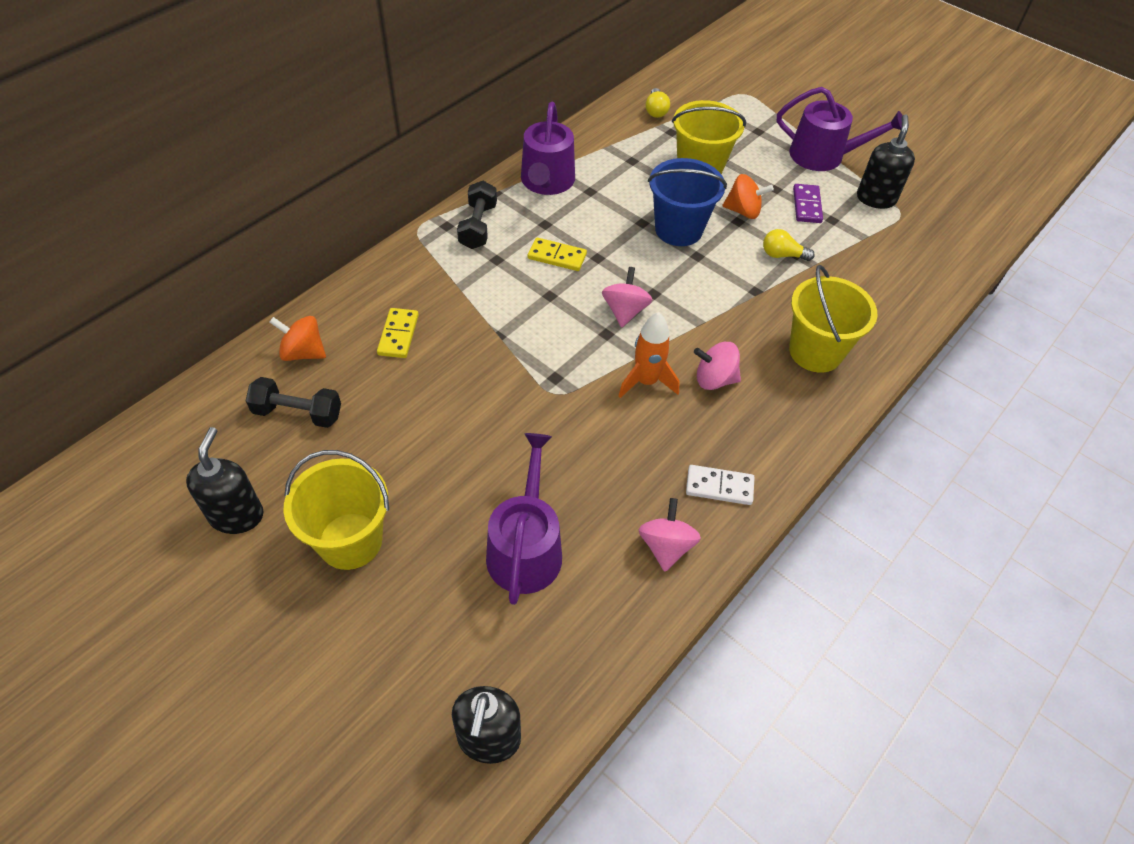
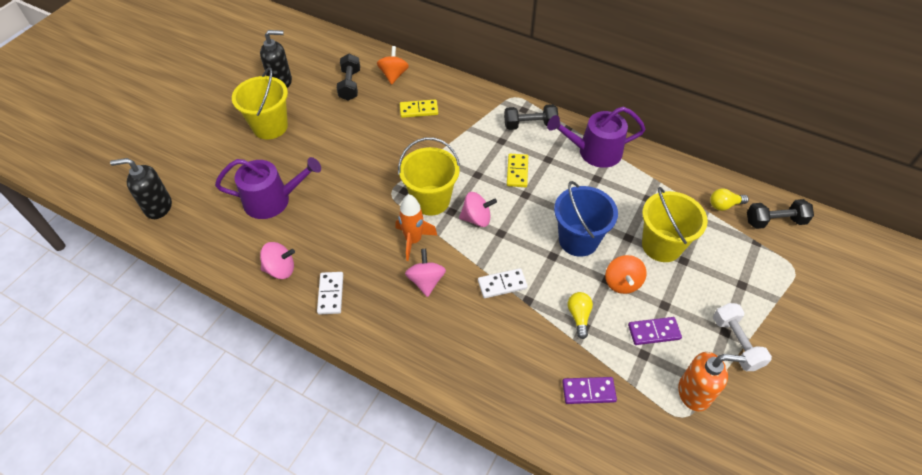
camera: 80 degrees right, 0 degrees up
purple watering can [777,87,903,171] -> white dumbbell [713,303,772,371]
yellow bucket [789,265,878,372] -> yellow bucket moved to [398,137,460,216]
black soap dispenser [857,114,915,209] -> orange soap dispenser [678,352,746,411]
none -> white domino [478,268,528,298]
none -> purple domino [562,377,617,404]
none -> black dumbbell [747,199,814,229]

